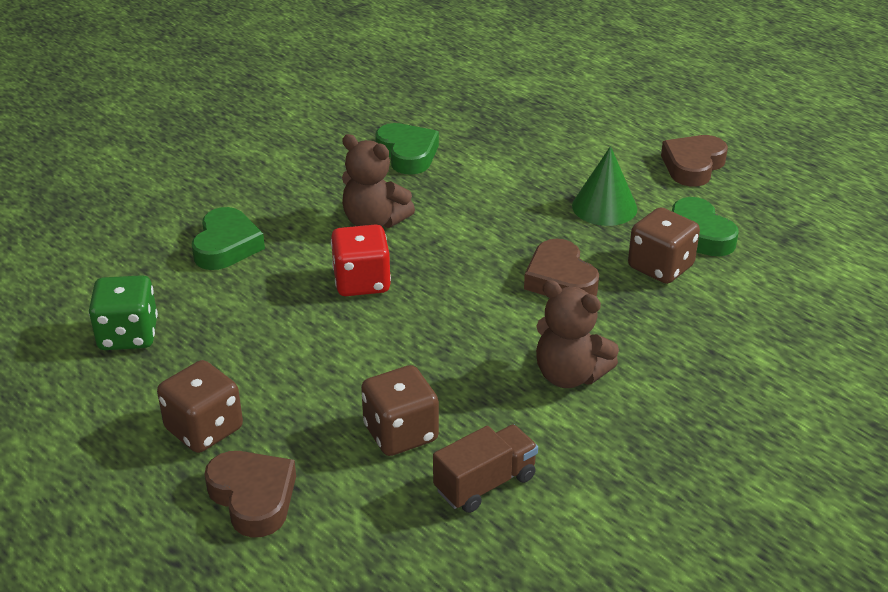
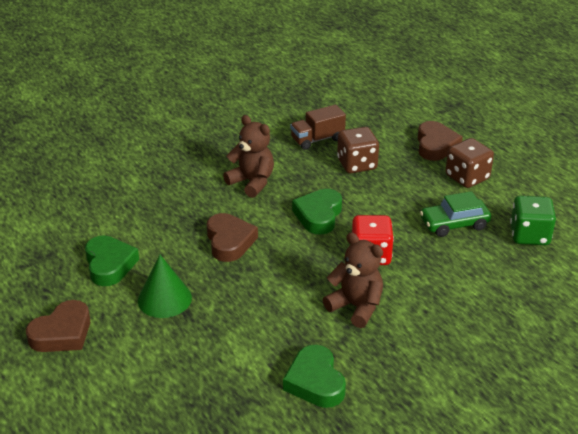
camera: 170 degrees left, 0 degrees up
green heart [192,207,265,270] -> green heart moved to [292,189,342,235]
brown heart [204,451,296,538] -> brown heart turned 150 degrees counterclockwise [418,121,463,161]
brown dice [628,207,700,284] -> none
none -> green car [420,191,491,237]

